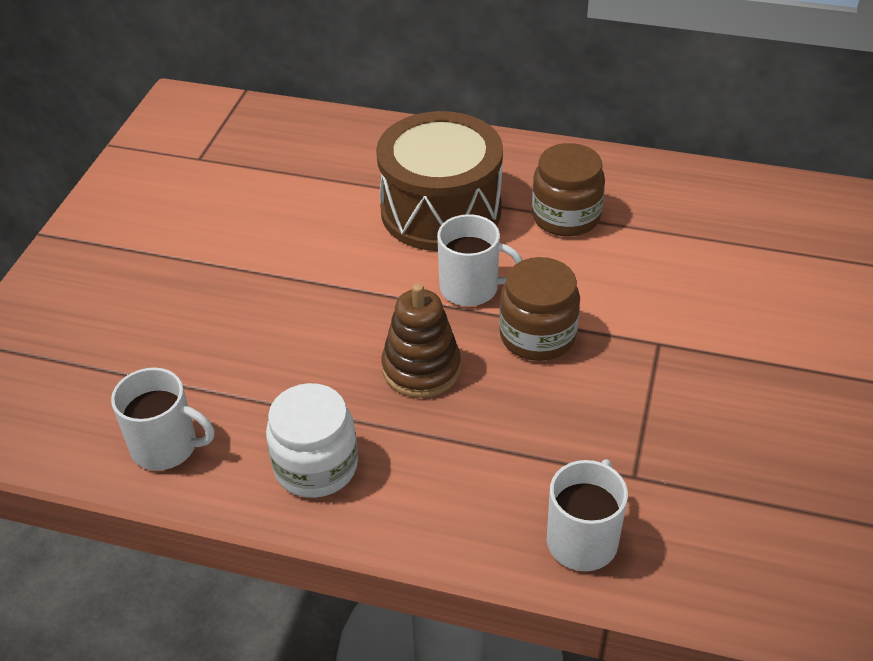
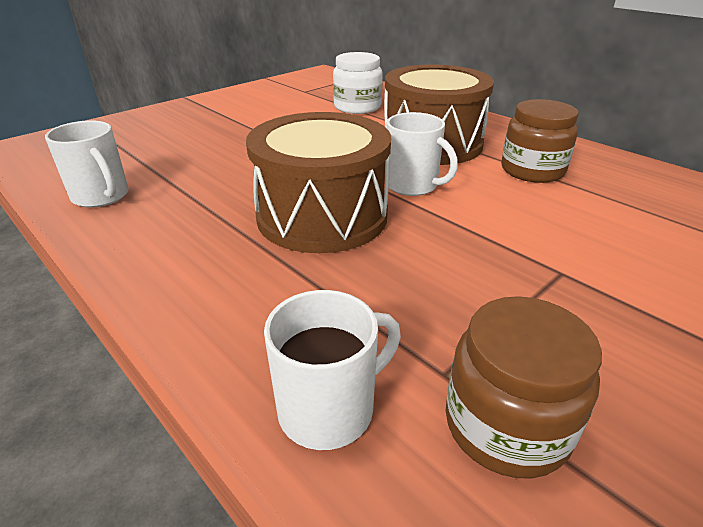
camera: 30 degrees right, 10 degrees down
white jar [266,383,358,498] -> white jar moved to [333,52,383,114]
brown stacking toy [382,283,461,398] -> brown drum [246,112,391,253]
brown jar [499,257,580,361] -> brown jar moved to [445,296,602,478]

